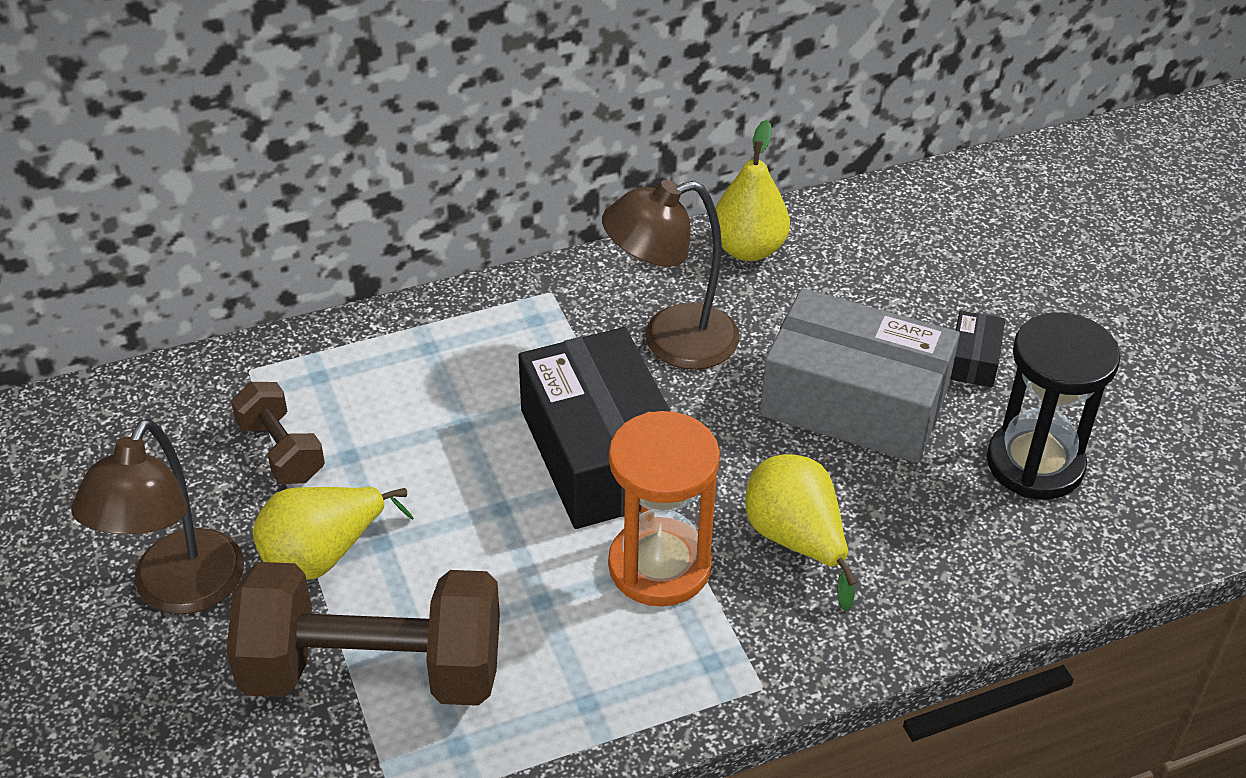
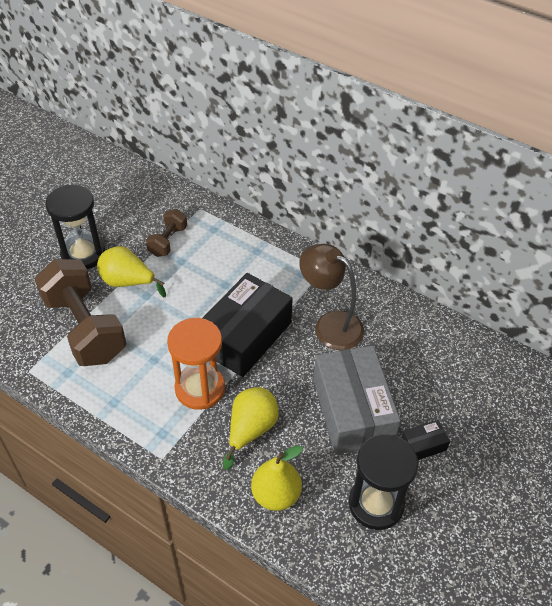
camera: 55 degrees right, 5 degrees up
brown lamp [71,419,244,614] -> black hourglass [45,185,105,269]
yellow pear [715,120,790,261] -> yellow pear moved to [251,445,303,511]

